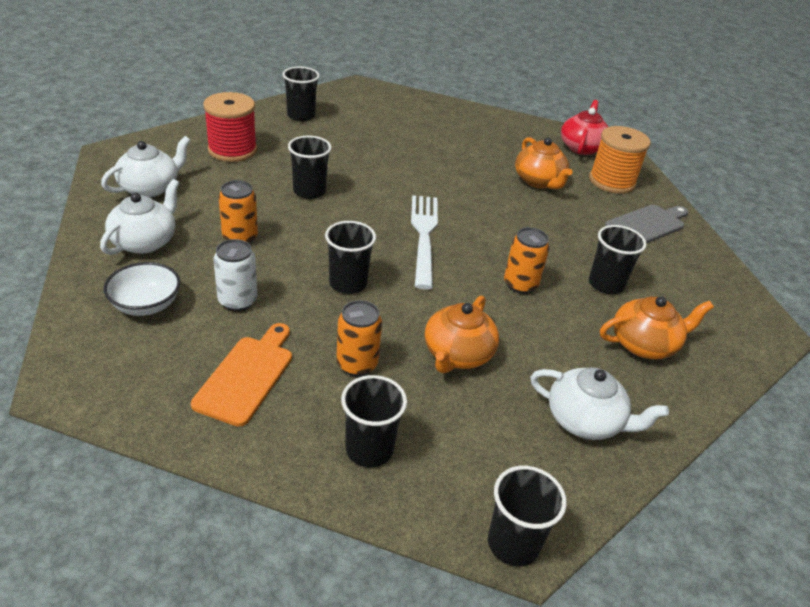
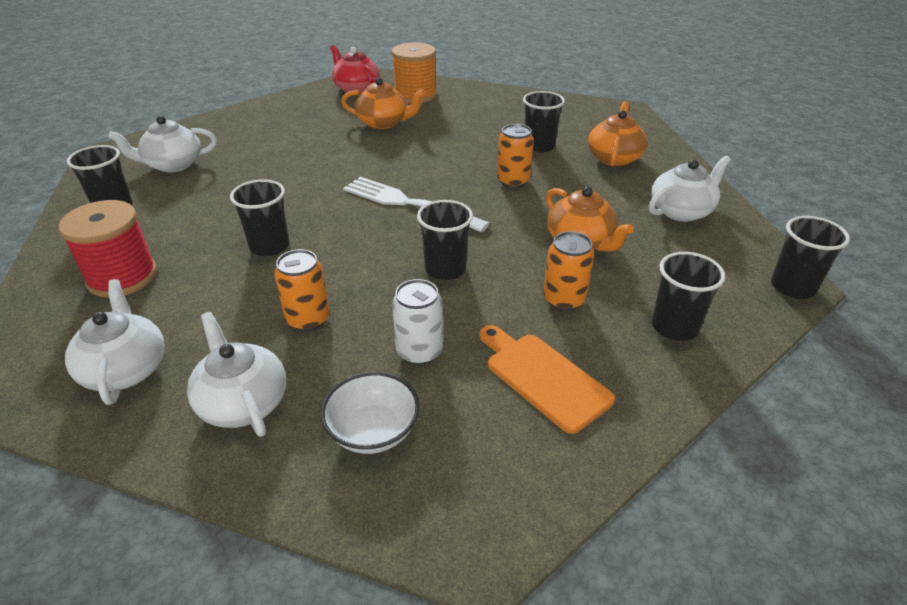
camera: 55 degrees left, 0 degrees up
grey cutting board [605,205,688,243] -> none
none -> white teapot [108,116,217,172]

